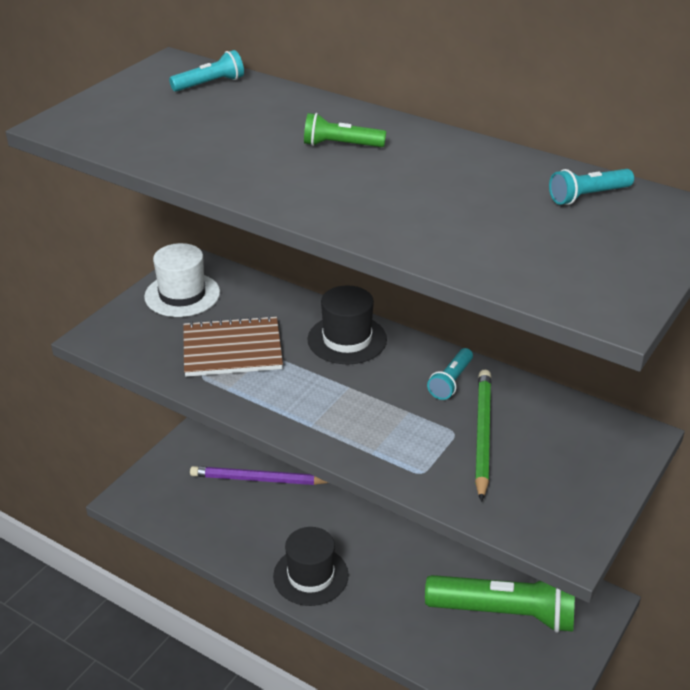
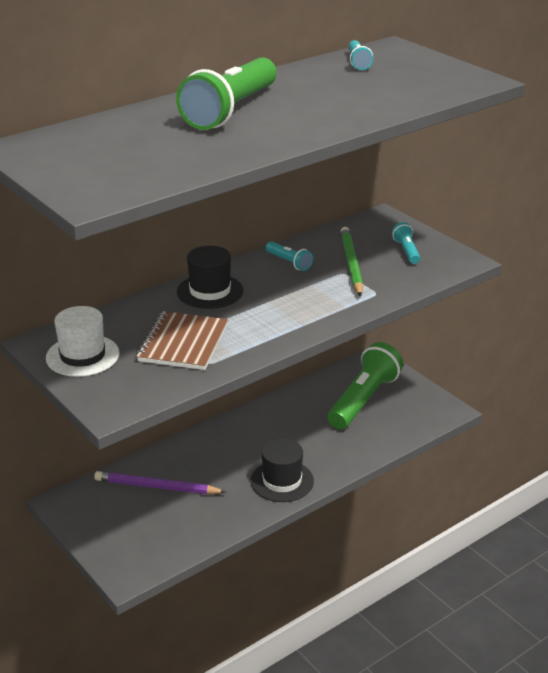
camera: 70 degrees left, 5 degrees down
turquoise flashlight [169,50,244,92] -> turquoise flashlight moved to [392,222,420,264]
purple pencil [190,466,328,485] -> purple pencil turned 75 degrees clockwise [94,471,226,494]
green flashlight [304,113,386,147] -> green flashlight [176,57,277,130], size x2.21
green pencil [475,370,491,502] -> green pencil turned 60 degrees clockwise [341,227,363,297]

